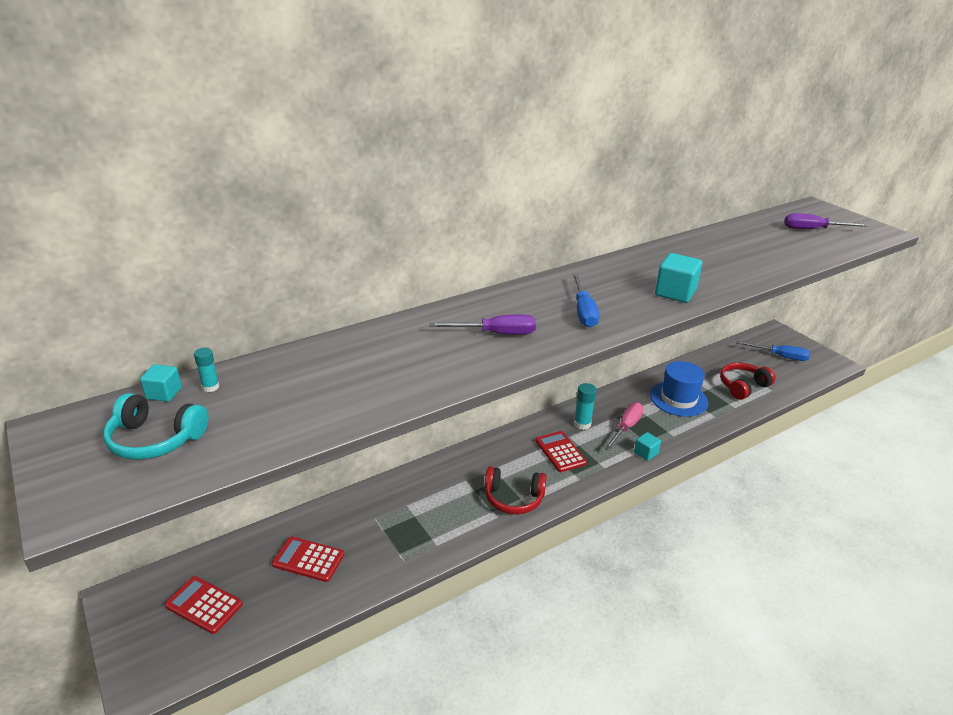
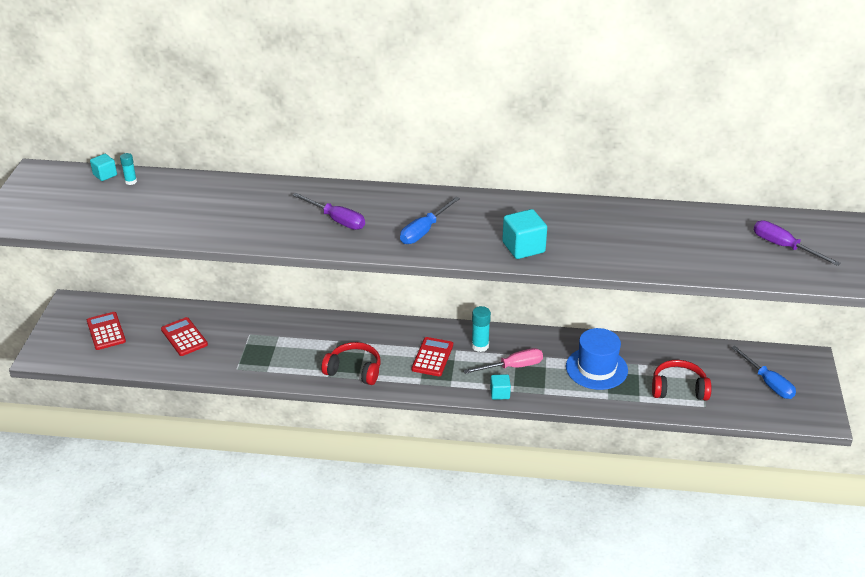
camera: 40 degrees right, 5 degrees up
turquoise headphones [103,393,208,460] -> none
red headphones [485,466,547,514] -> red headphones turned 150 degrees clockwise [321,342,381,385]

